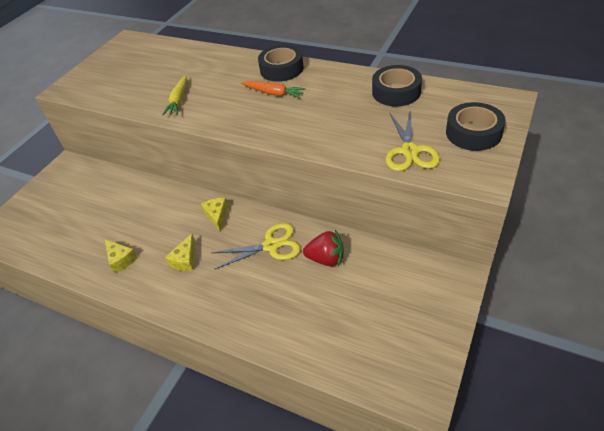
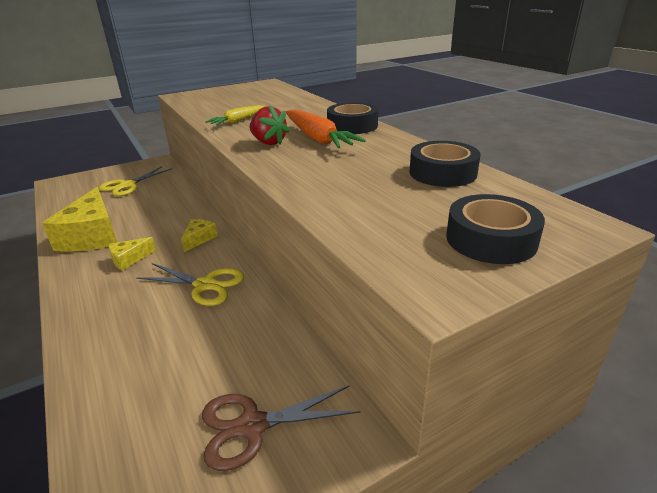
camera: 30 degrees right, 15 degrees down
yellow cheese [105,240,137,273] -> yellow cheese [42,187,117,252], size x2.10
orange carrot [241,81,306,98] -> orange carrot [286,109,366,148], size x1.61
red strawberry [303,230,344,267] -> red strawberry moved to [249,105,290,145]
yellow scissors [386,112,440,171] -> yellow scissors moved to [99,166,173,196]
none -> brown scissors [202,385,361,471]

